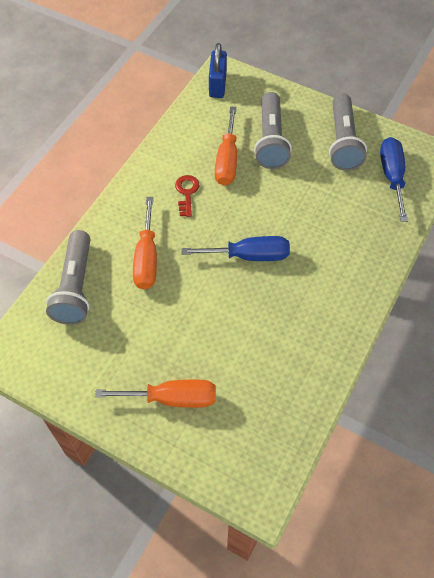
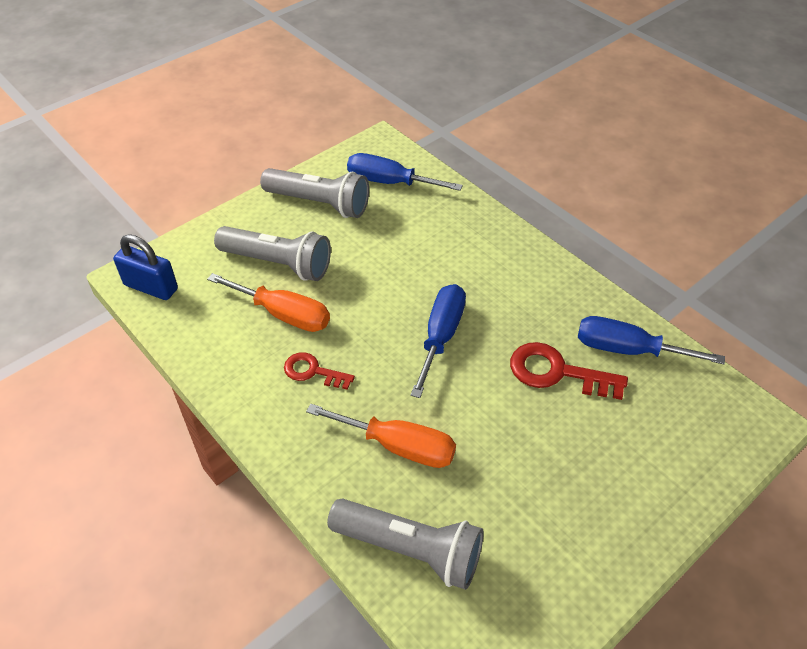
camera: 70 degrees left, 10 degrees down
orange screwdriver [95,380,216,408] -> none
none -> red key [510,342,628,400]
none -> blue screwdriver [578,316,725,364]

